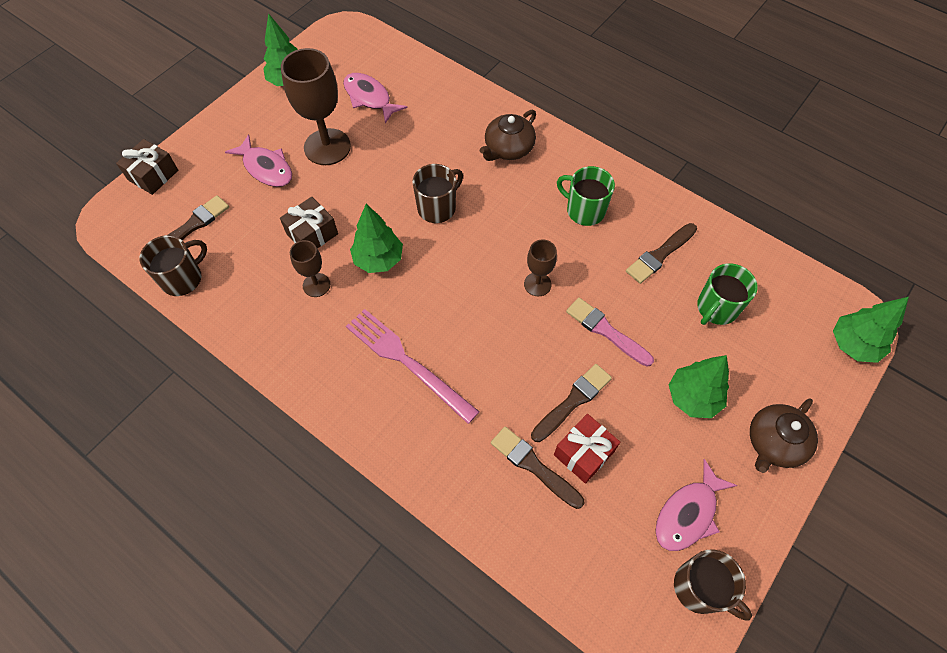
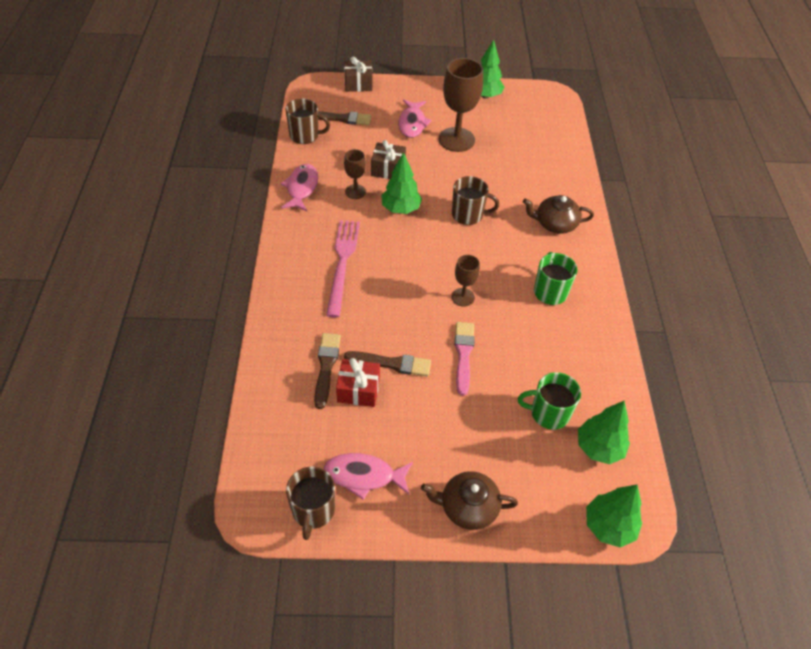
camera: 50 degrees right, 10 degrees down
pink fish [343,73,407,123] -> pink fish moved to [281,164,318,211]
brown brush [626,223,697,284] -> none
green tree [669,355,729,418] -> green tree moved to [578,401,630,464]

